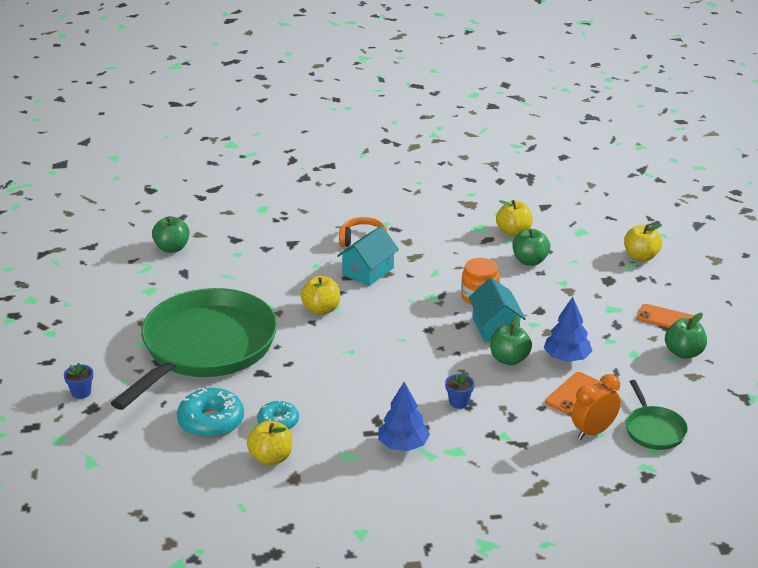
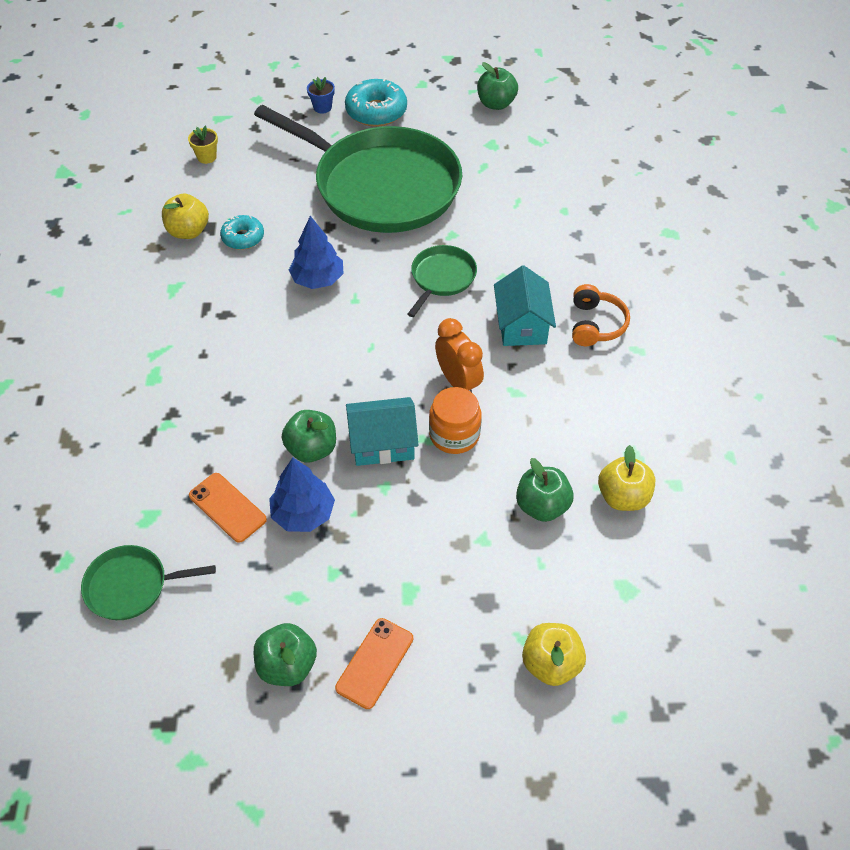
camera: 95 degrees right, 20 degrees up
green apple [152,216,190,253] -> green apple moved to [477,62,518,110]
turquoise donut [177,388,244,438] -> turquoise donut moved to [345,78,407,127]
yellow apple [301,276,340,315] -> green pan [407,245,477,317]
turquoise house [337,226,399,286] -> turquoise house turned 45 degrees clockwise [494,265,556,346]
blue tree [378,382,430,451] -> blue tree moved to [289,216,343,289]
blue flower pot [445,372,475,409] -> none
orange clock [572,374,621,440] -> orange clock moved to [435,318,484,392]
none -> yellow flower pot [188,126,218,164]

